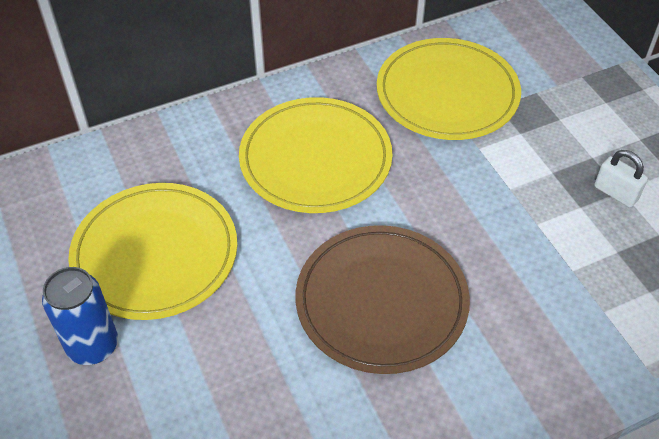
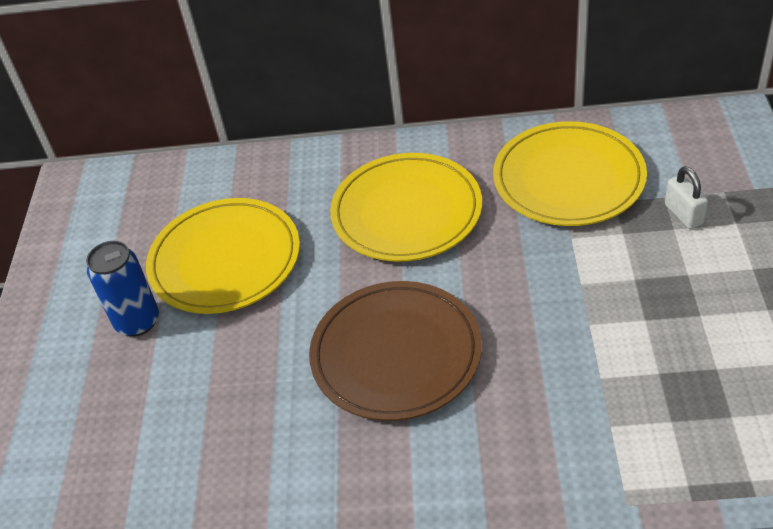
camera: 30 degrees right, 5 degrees down
white padlock [594,150,648,207] -> white padlock moved to [665,166,708,229]

